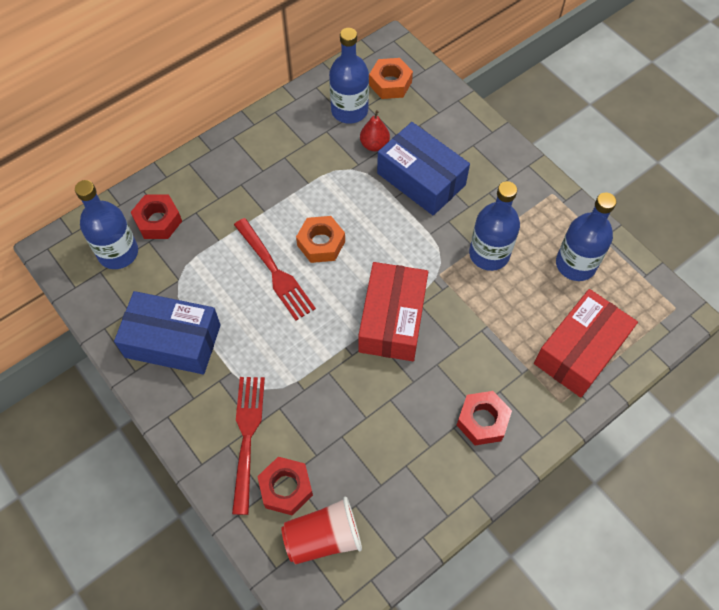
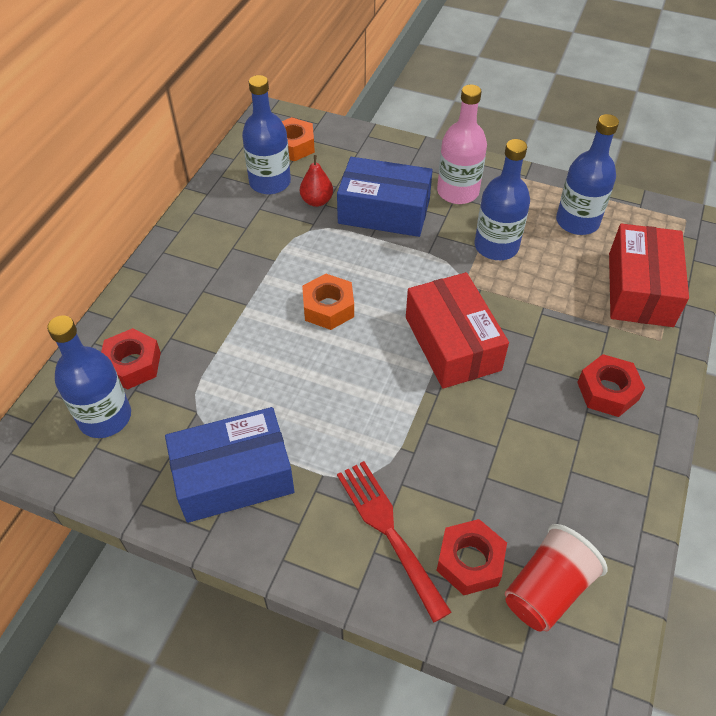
camera: 30 degrees left, 10 degrees down
red fork [234,218,316,321] -> none
none -> pink bottle [437,85,487,204]

